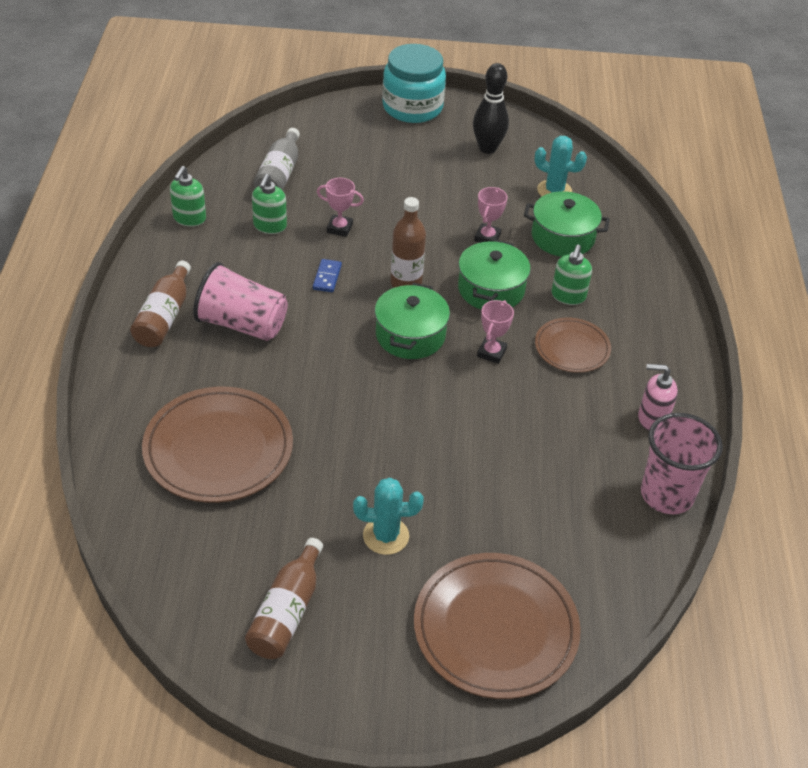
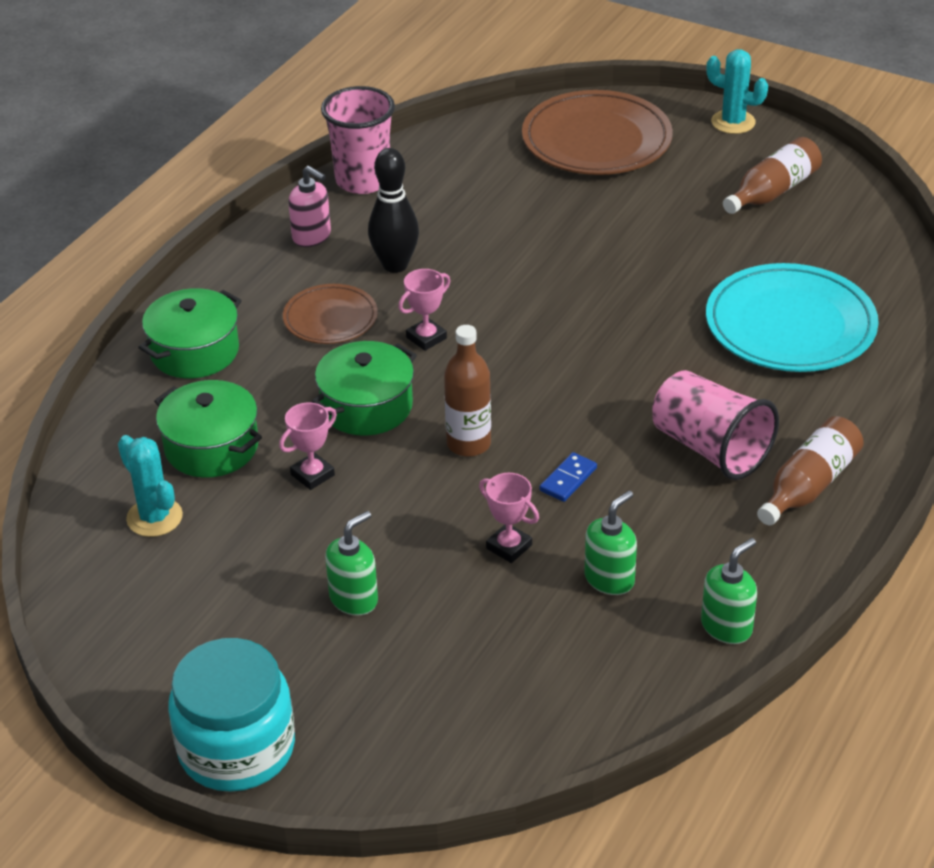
camera: 150 degrees left, 5 degrees down
brown plate [142,387,293,503] -> turquoise plate [706,263,879,372]
grey bottle [254,128,300,191] -> none
turquoise cactus [353,478,424,555] -> turquoise cactus moved to [706,49,768,134]
green pot [375,283,450,359] -> green pot moved to [138,288,242,378]
black bowling pin [473,63,509,154] -> black bowling pin moved to [368,148,419,273]
green soap dispenser [551,245,592,305] -> green soap dispenser moved to [325,511,378,616]

